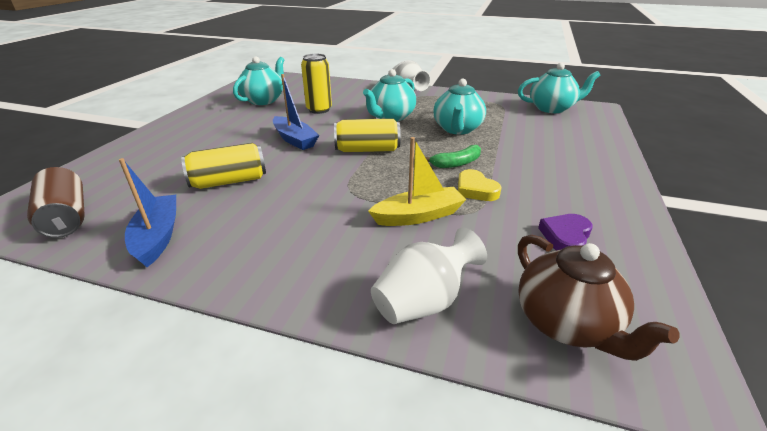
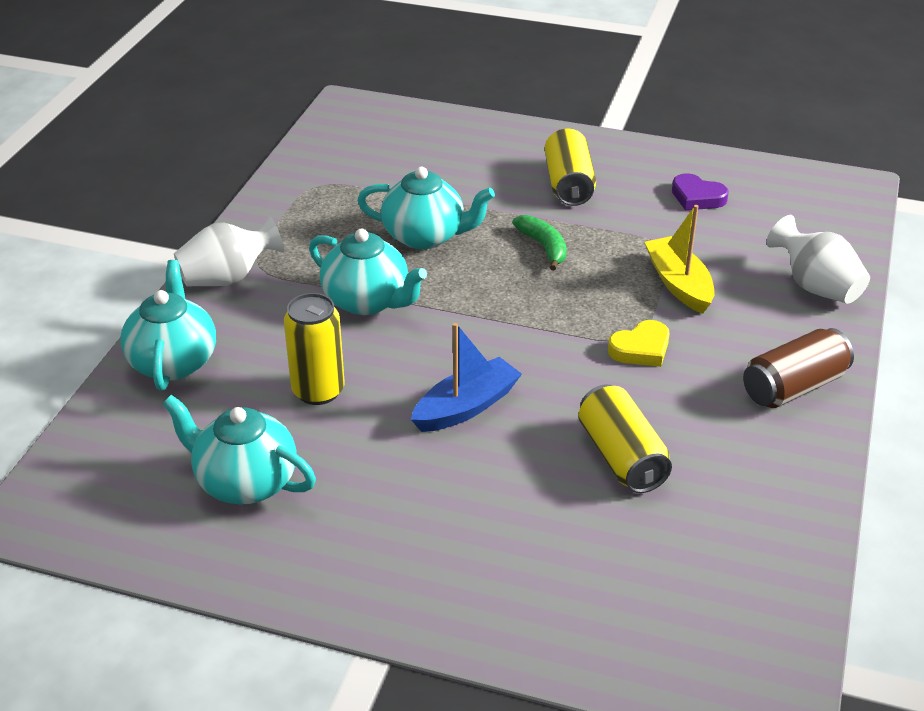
camera: 90 degrees left, 5 degrees up
brown can [27,167,85,238] -> brown can moved to [743,328,854,408]
blue boat [119,158,176,267] -> none
yellow can [334,118,401,152] -> yellow can moved to [545,129,596,206]
yellow heart [458,169,502,201] -> yellow heart moved to [608,320,670,367]
turquoise teapot [518,63,600,113] -> turquoise teapot moved to [120,260,216,391]
brown teapot [518,235,680,361] -> none

